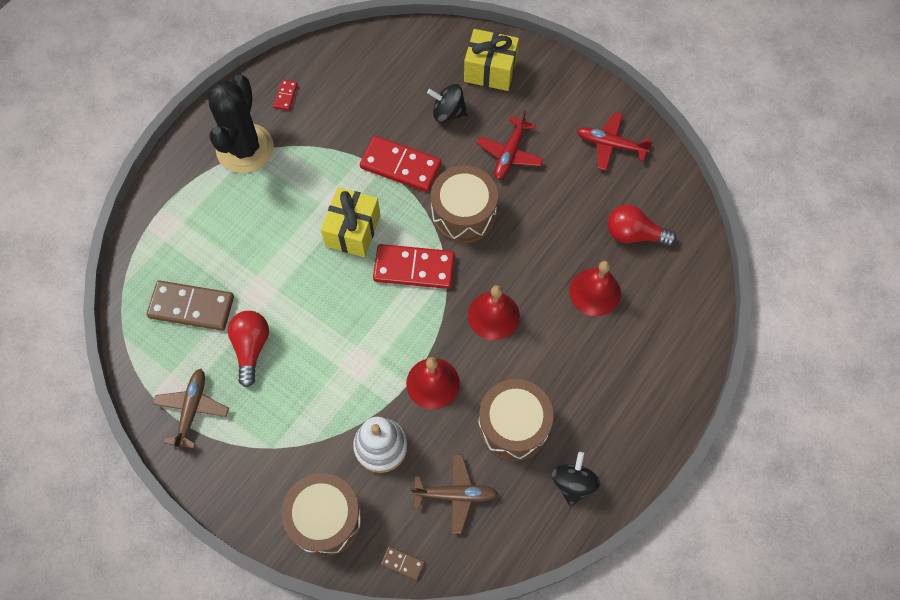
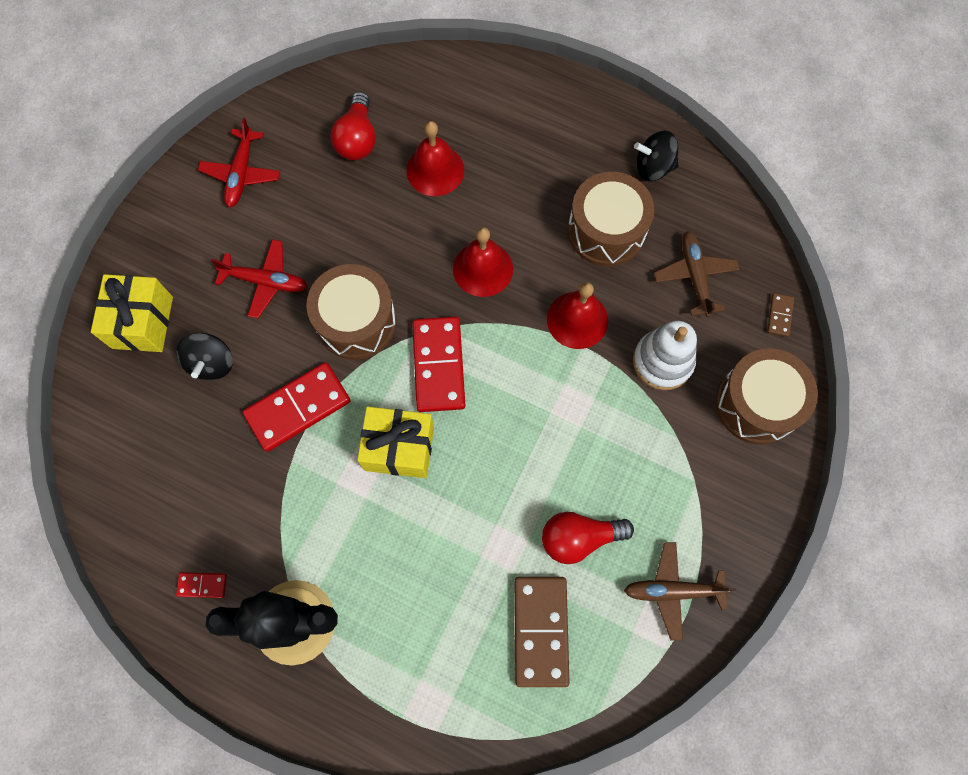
camera: 100 degrees left, 5 degrees up
red domino [360,136,441,192] -> red domino turned 45 degrees clockwise [243,362,351,452]

